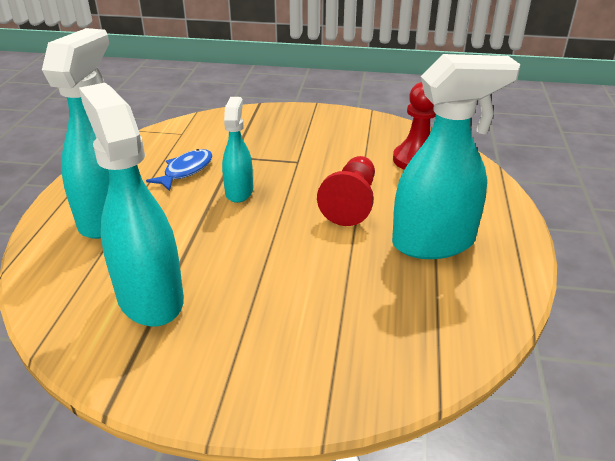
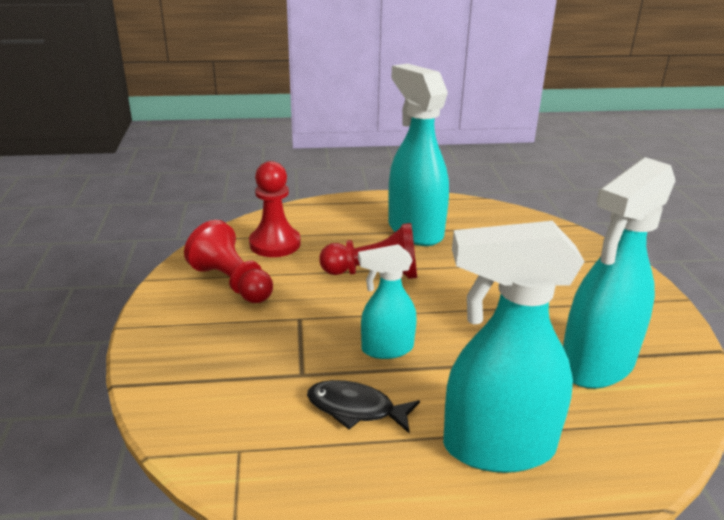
camera: 105 degrees left, 5 degrees down
blue fish [146,149,212,191] -> black fish [307,380,420,433]
none -> red pawn [184,220,273,303]

